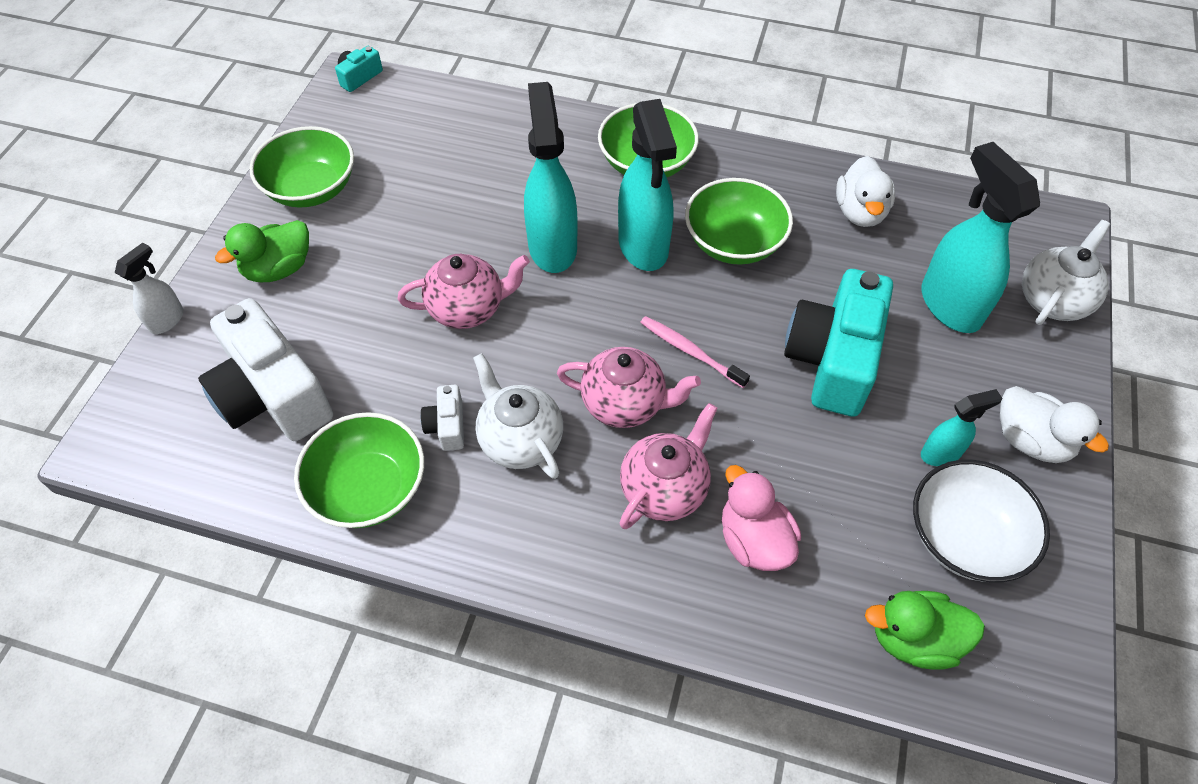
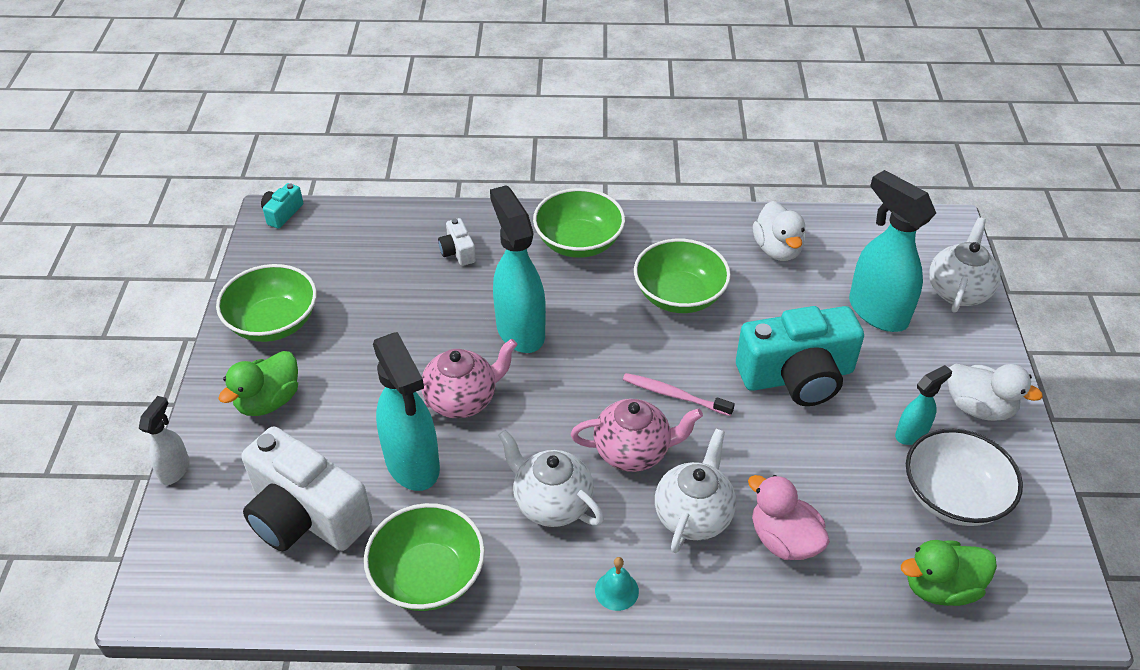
camera: 15 degrees left, 10 degrees down
white camera [421,385,464,451] -> white camera moved to [438,218,476,266]
turquoise spray bottle [618,99,677,271] -> turquoise spray bottle moved to [373,332,440,491]
pink teapot [620,403,718,529] -> white teapot [655,429,736,553]
turquoise camera [784,269,893,417] -> turquoise camera turned 105 degrees counterclockwise [736,306,864,406]
none -> turquoise bell [595,557,639,611]

